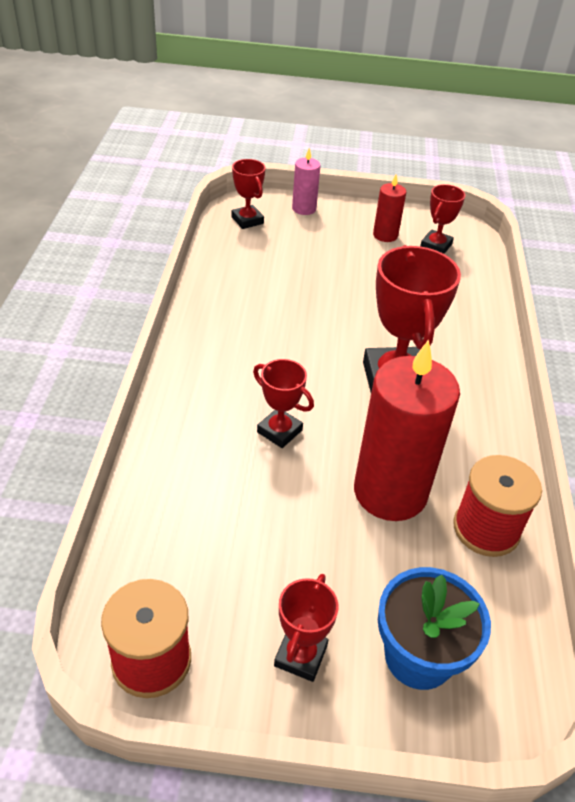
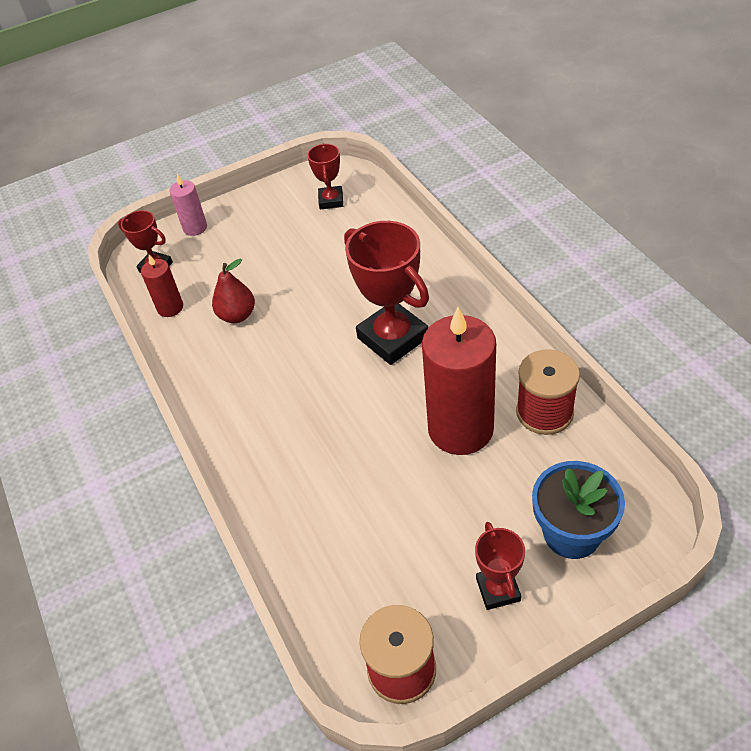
camera: 25 degrees left, 5 degrees up
red trophy [253,359,314,448] -> none
red candle [373,175,406,242] -> red candle moved to [141,255,183,317]
none -> red pear [212,259,255,323]

